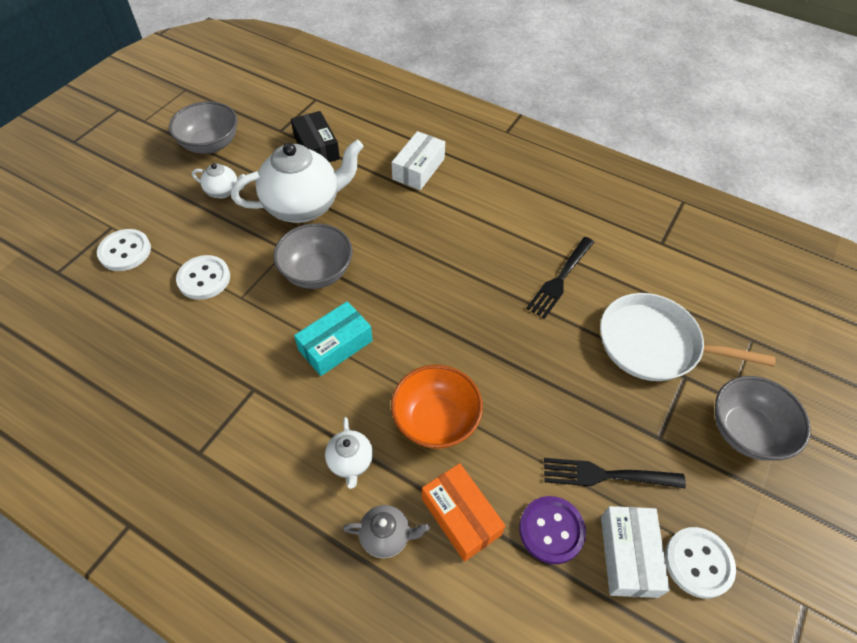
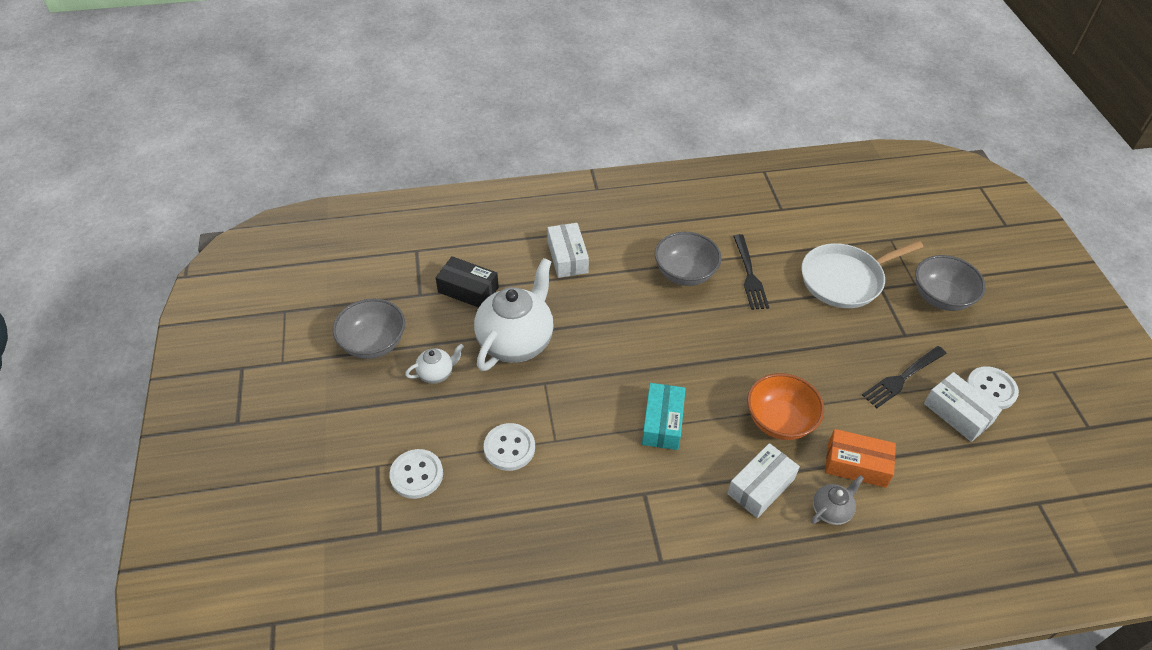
camera: 40 degrees left, 5 degrees down
grey bowl [273,223,353,289] -> grey bowl moved to [655,232,722,286]
white teapot [325,417,373,489] -> white box [727,443,800,518]
purple button [519,496,586,564] -> none

